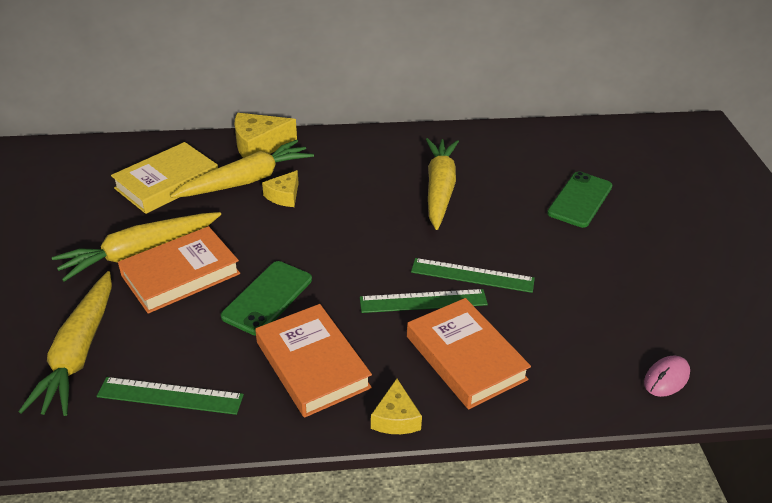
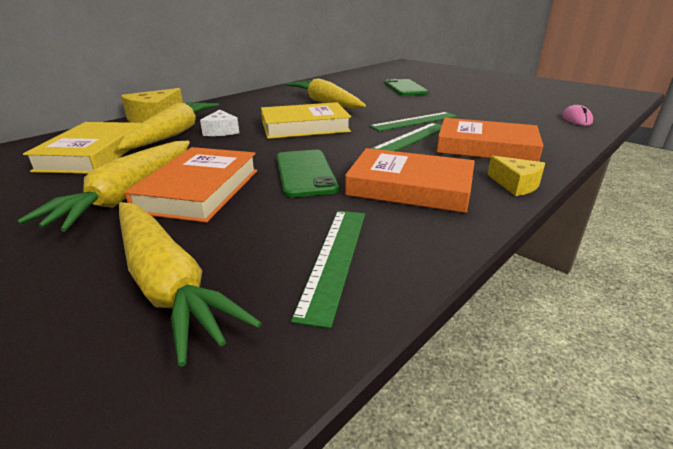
camera: 40 degrees left, 10 degrees down
green ruler [97,377,244,415] -> green ruler turned 45 degrees counterclockwise [291,211,365,329]
yellow cheese [262,170,299,207] -> white cheese [200,109,239,136]
none -> yellow book [261,102,351,139]

